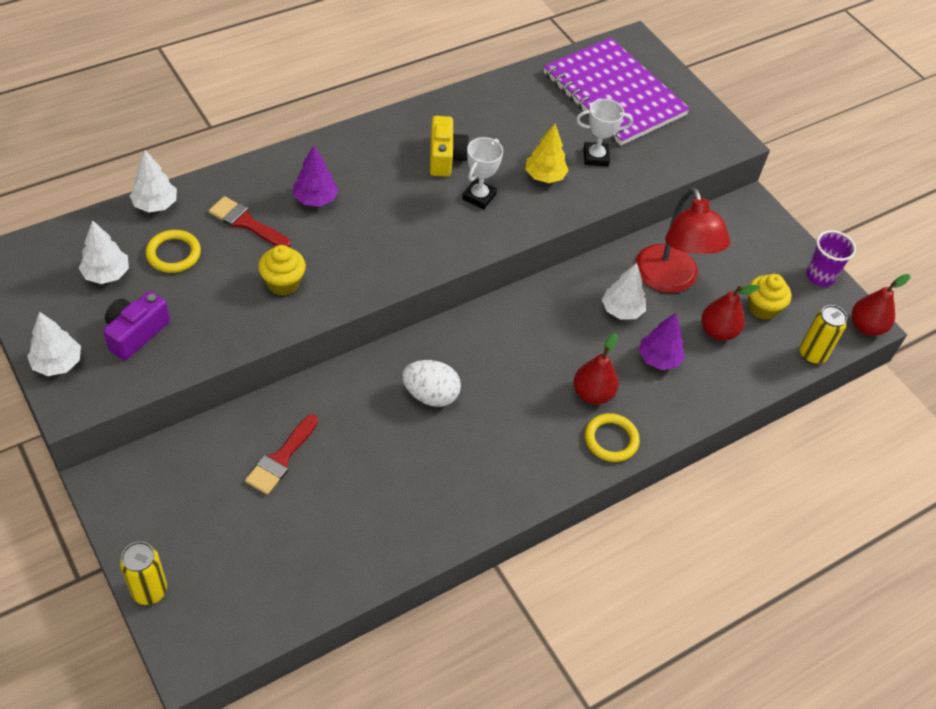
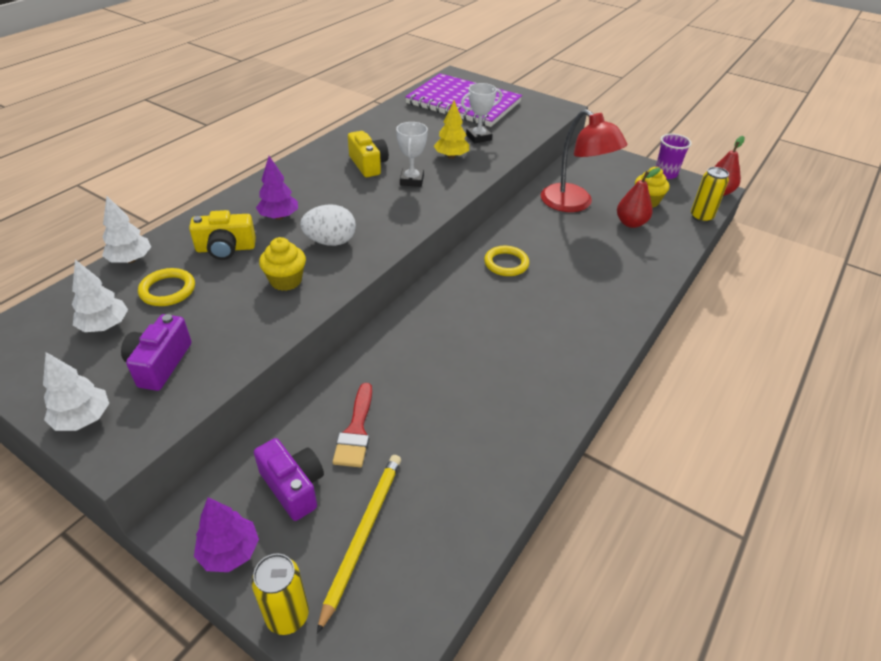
camera: 20 degrees left, 10 degrees down
red brush [209,196,291,247] -> yellow camera [189,210,256,260]
white egg [402,360,461,407] -> white egg moved to [300,204,356,246]
red pear [574,333,619,404] -> none
yellow ring [585,413,640,462] -> yellow ring moved to [484,246,529,276]
white tree [602,263,646,320] -> none
purple tree [639,313,685,370] -> purple tree moved to [194,497,259,572]
none -> purple camera [254,438,324,521]
none -> yellow pencil [317,455,401,634]

